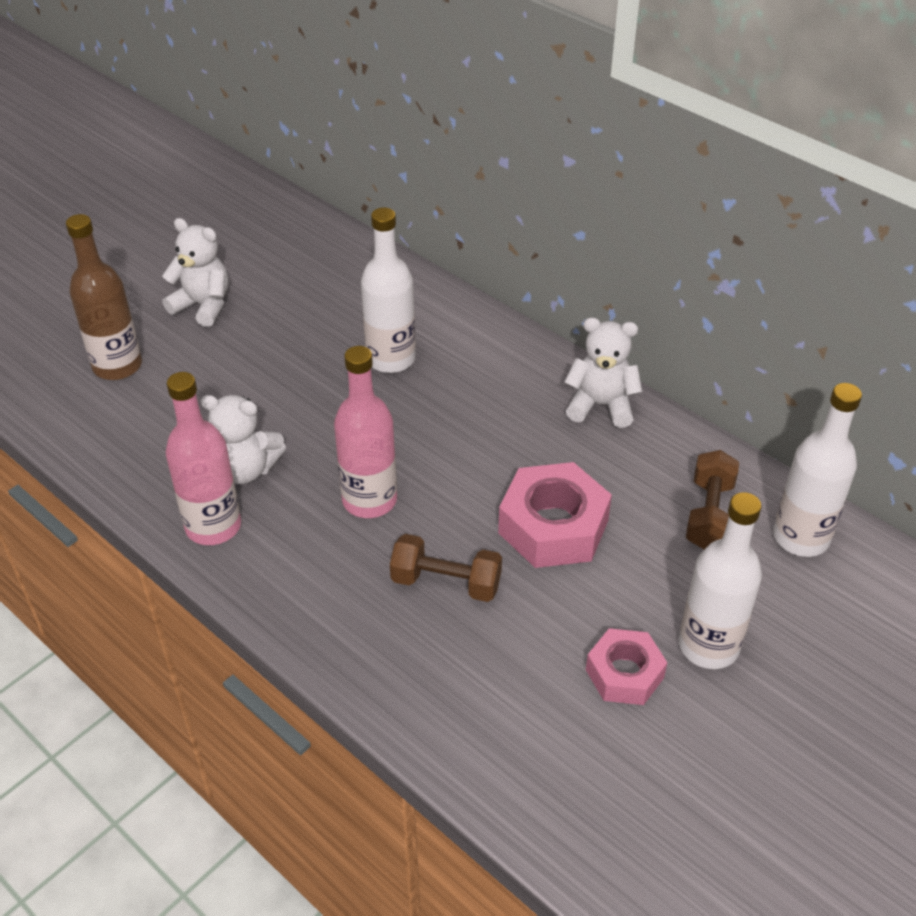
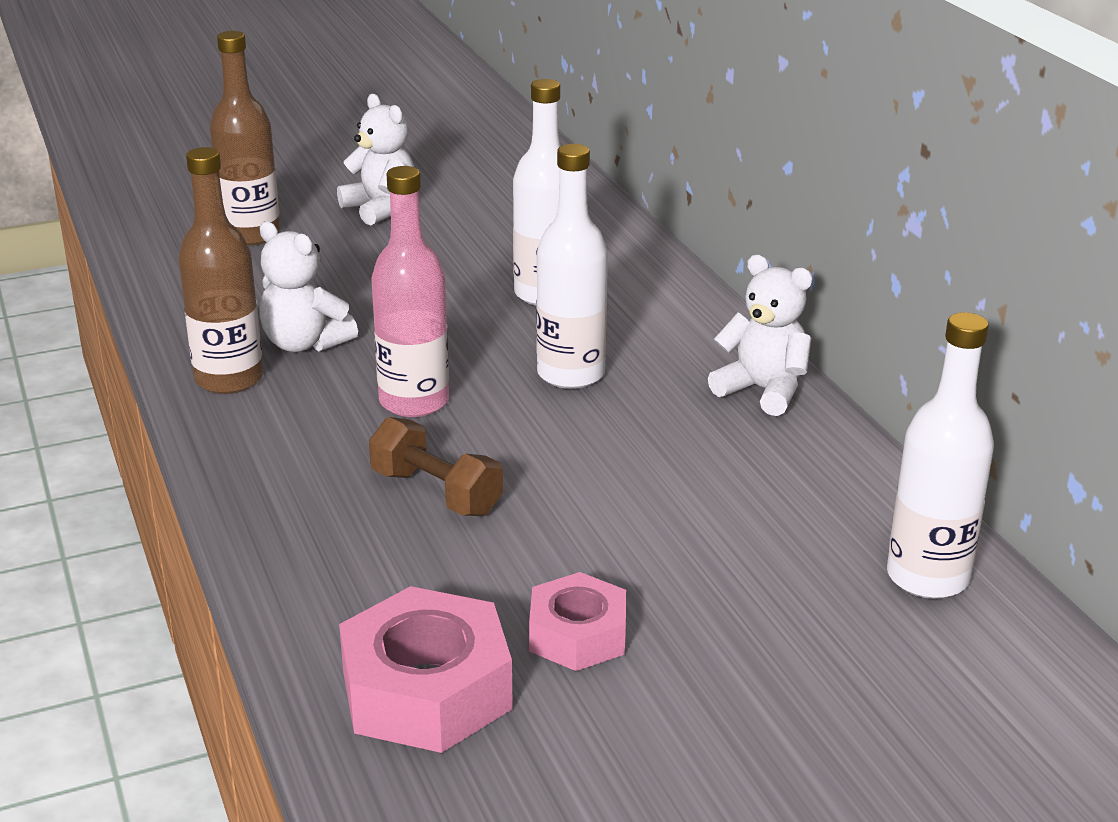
camera: 25 degrees right, 15 degrees down
pink bottle [166,372,241,545] -> brown bottle [178,147,263,394]
pink nut [498,462,612,568] -> pink nut moved to [339,586,513,753]
white bottle [679,492,762,669] -> white bottle moved to [536,144,608,389]
brown dumbbell [686,450,739,549] -> none

